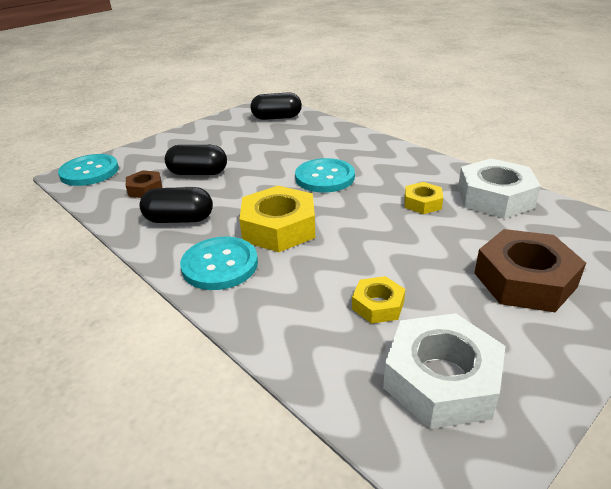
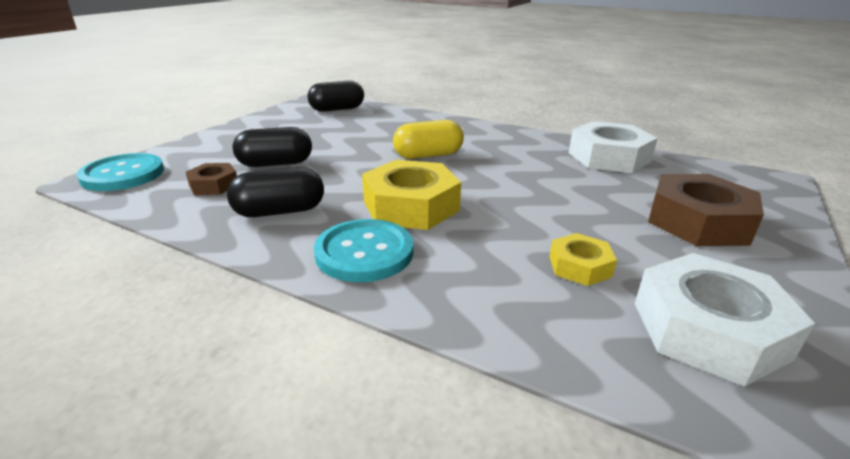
camera: 20 degrees left, 5 degrees down
turquoise button [295,158,355,193] -> yellow capsule [393,120,464,159]
yellow nut [405,182,443,214] -> none

